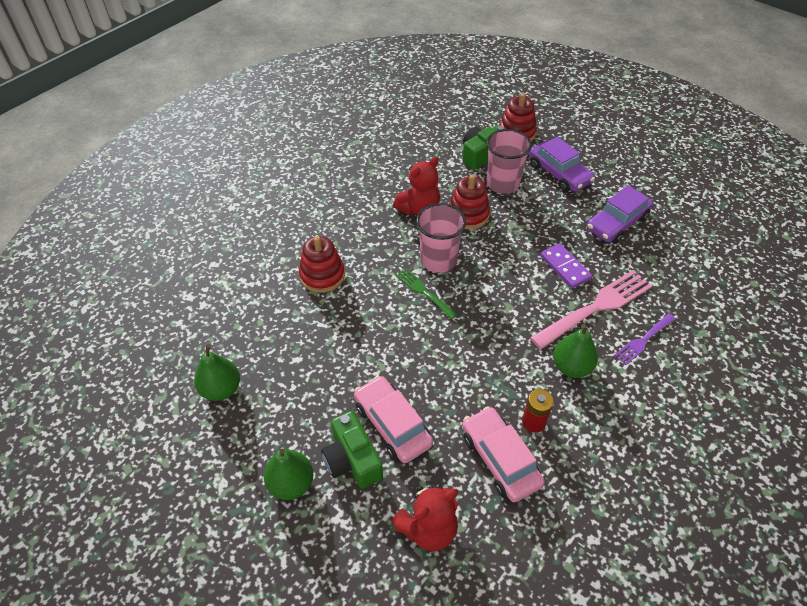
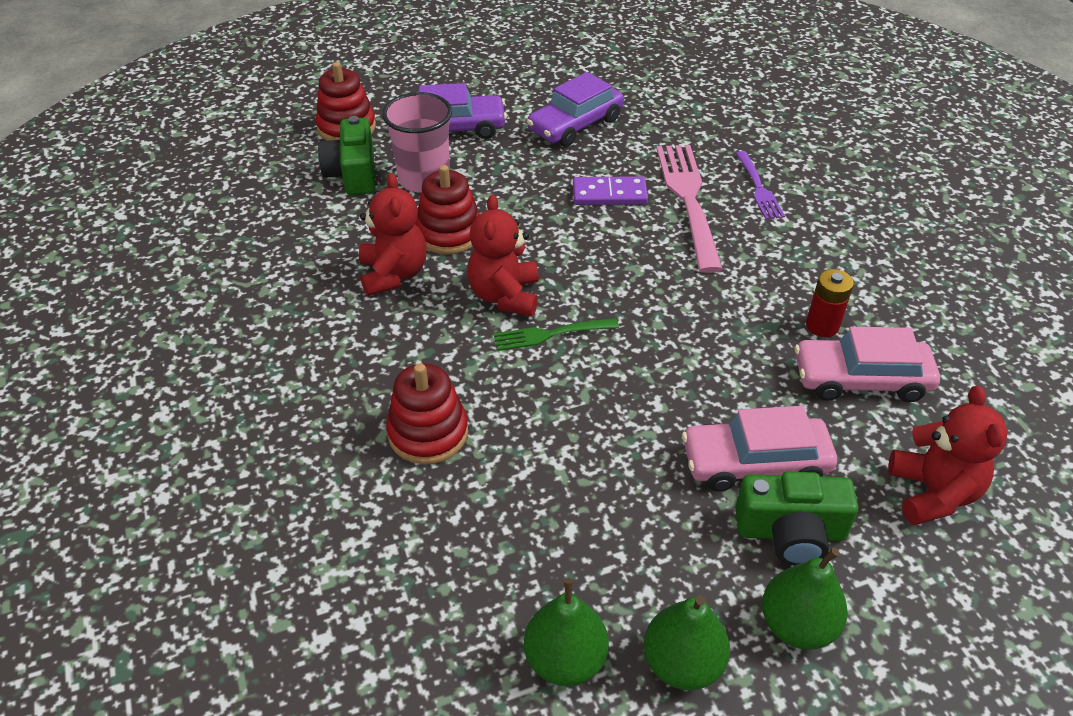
camera: 60 degrees left, 5 degrees down
pink cup [416,203,466,273] -> red teddy bear [467,195,539,316]
green pear [553,324,598,378] -> green pear moved to [644,595,730,690]
purple car [587,185,653,243] -> purple car turned 60 degrees clockwise [527,72,624,147]

